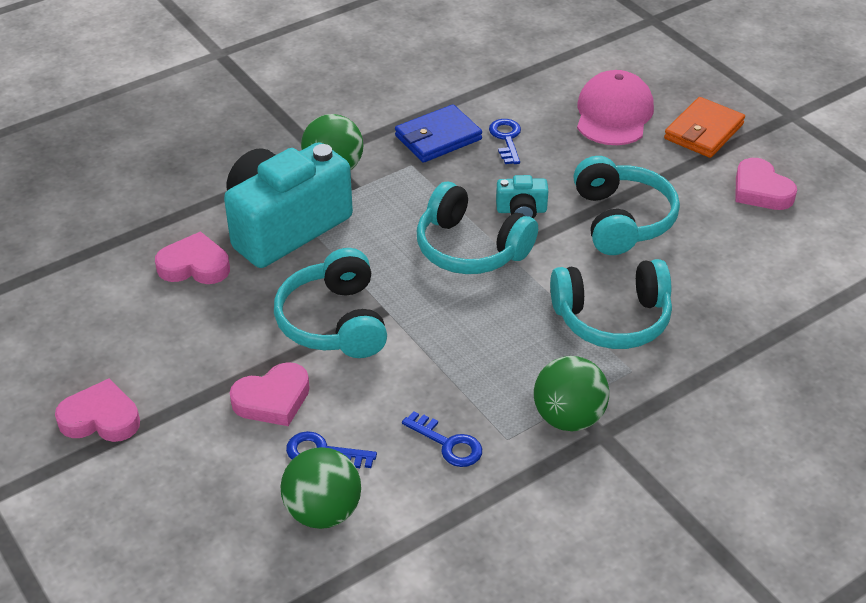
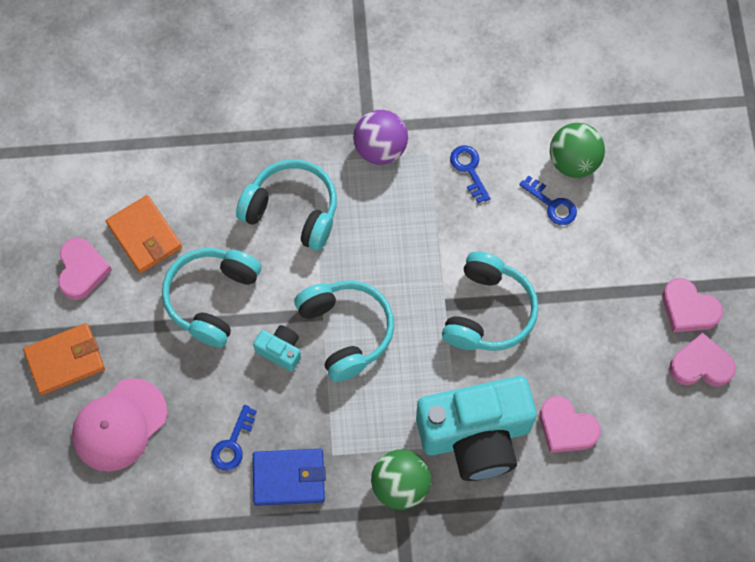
camera: 150 degrees left, 25 degrees up
pink heart [230,362,310,426] -> pink heart moved to [669,332,736,386]
green ball [534,356,609,431] -> purple ball [353,110,408,165]
none -> orange wallet [106,195,182,273]

